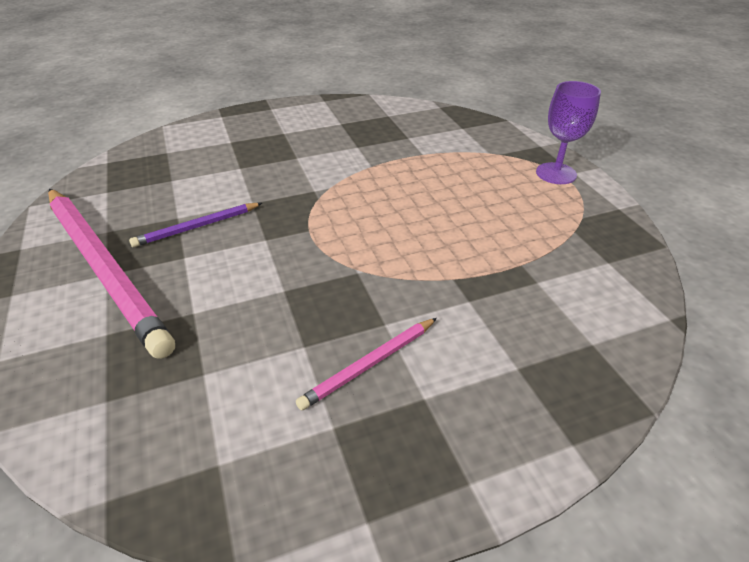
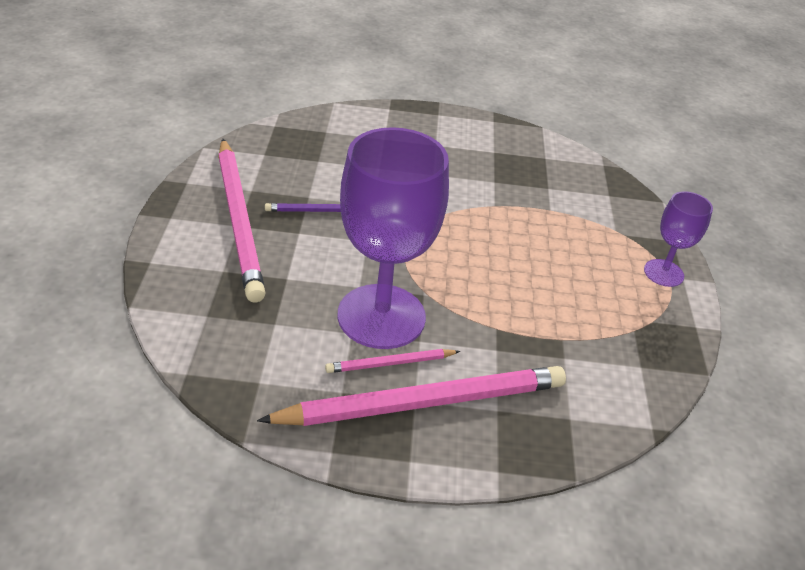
camera: 20 degrees right, 0 degrees up
none -> pink pencil [257,366,566,426]
none -> purple goblet [337,127,449,349]

